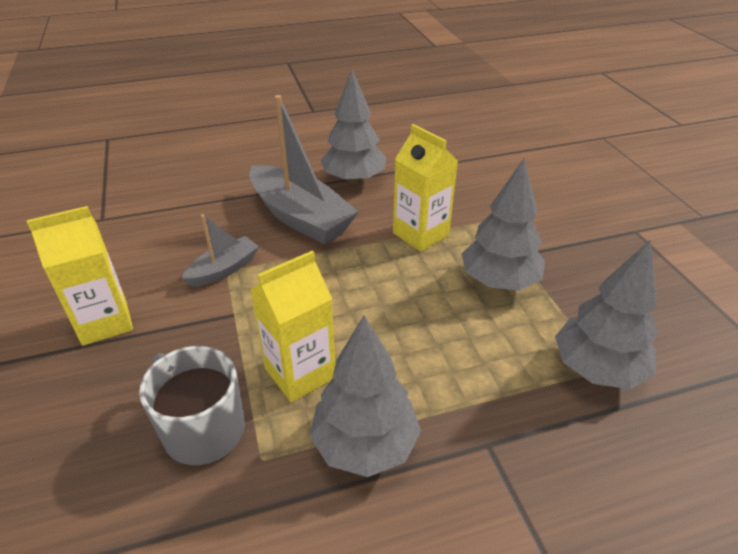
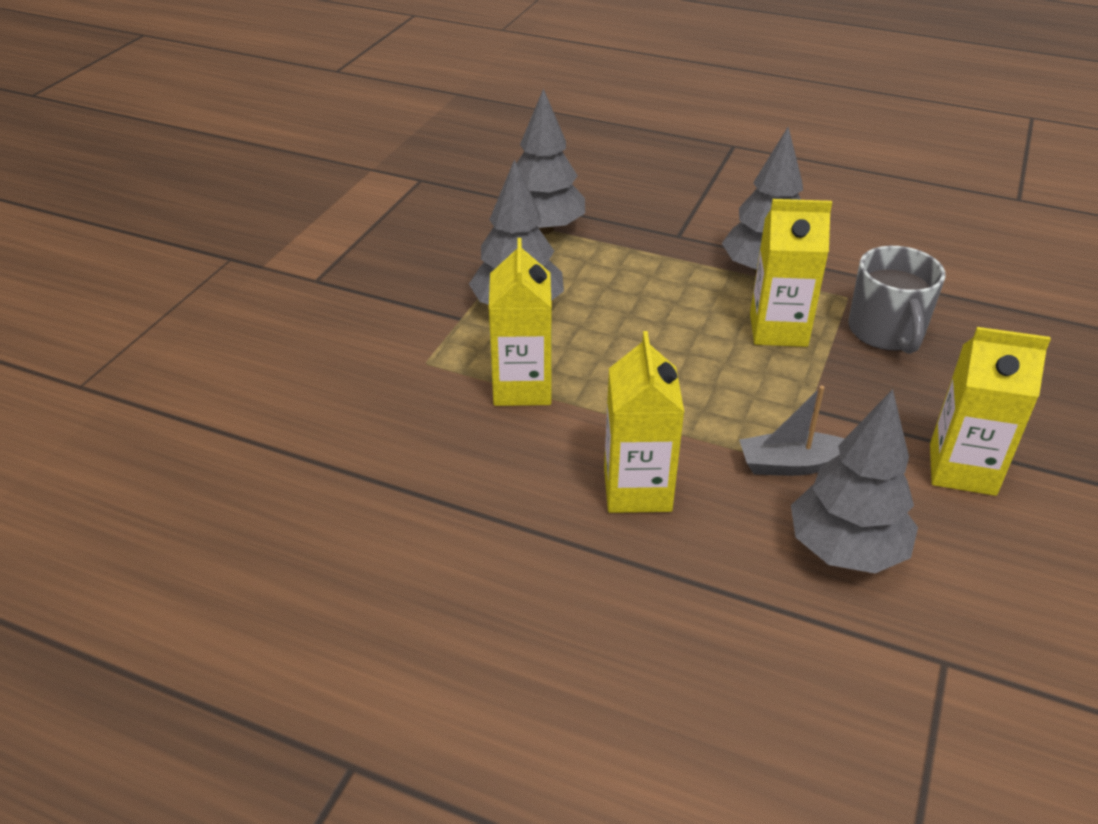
camera: 140 degrees left, 0 degrees up
grey boat [249,95,359,244] -> yellow carton [604,331,684,513]
grey tree [320,70,386,184] -> grey tree moved to [791,389,918,573]

